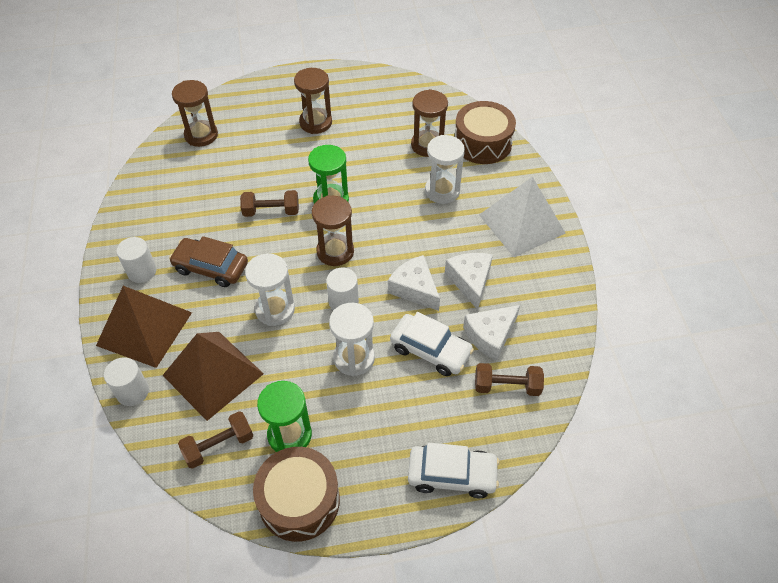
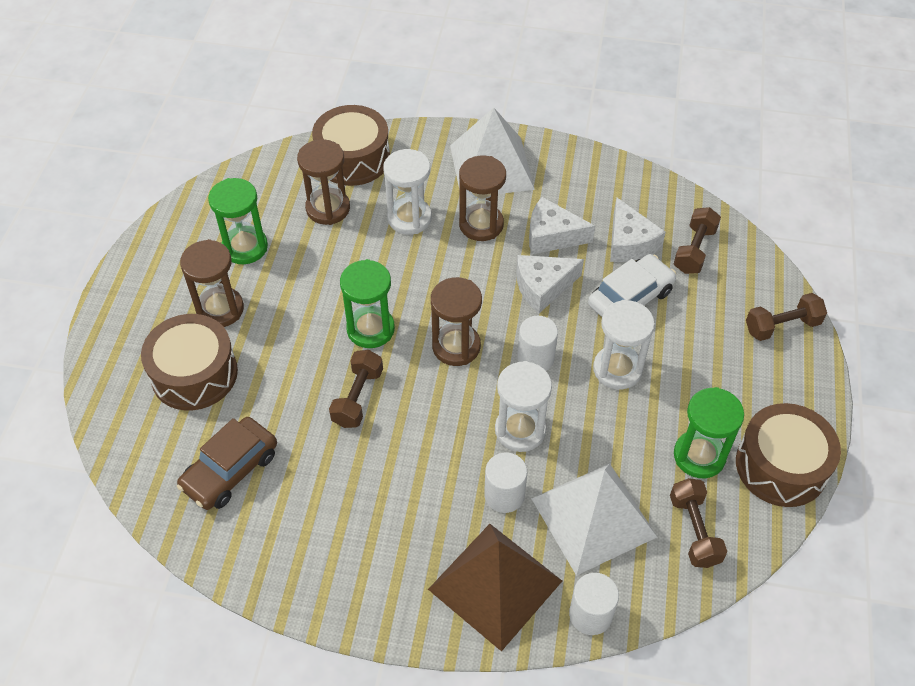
camera: 70 degrees left, 0 degrees up
white cylinder [116,237,156,283] -> white cylinder moved to [484,453,527,513]
brown pyramid [163,332,264,421] -> white pyramid [531,464,657,576]
brown car [169,236,248,287] -> brown car moved to [177,417,277,510]
brown hourglass [172,80,218,147] -> brown hourglass moved to [459,156,506,241]
white car [408,443,499,499] -> brown dumbbell [746,293,827,341]
none -> brown drum [141,314,238,410]
none -> green hourglass [208,178,268,264]

